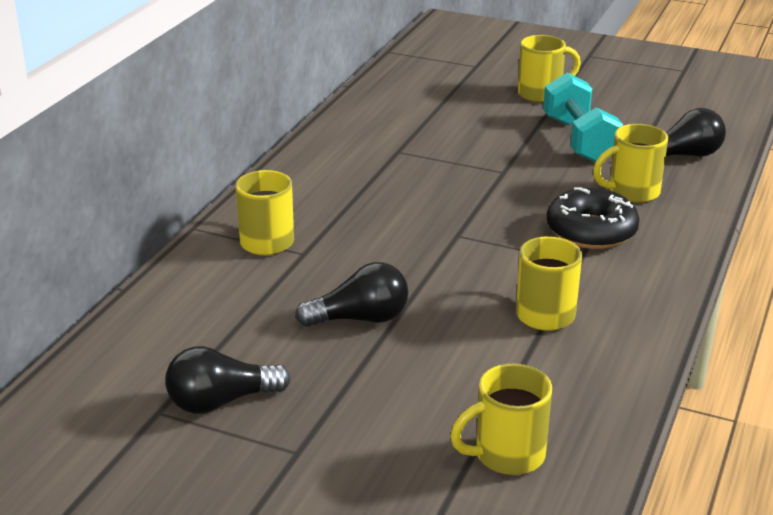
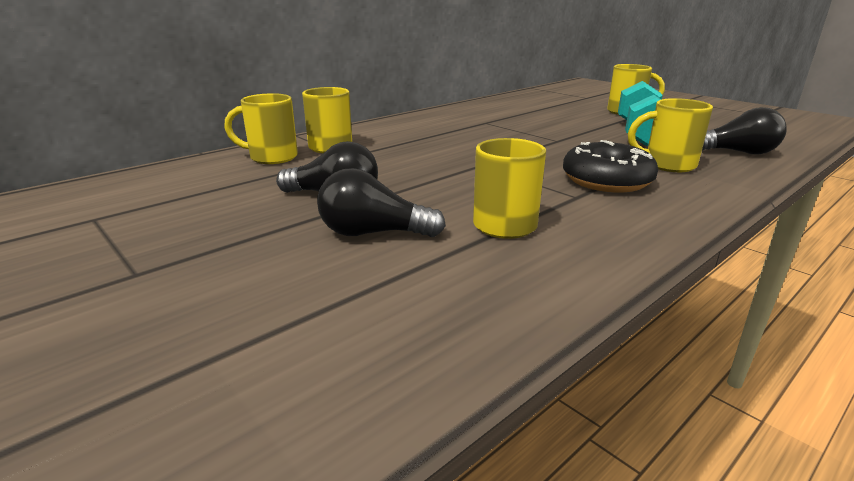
camera: 25 degrees right, 5 degrees down
black light bulb [165,346,290,414] -> black light bulb moved to [317,168,446,237]
yellow mug [450,364,552,475] -> yellow mug moved to [224,93,298,164]

